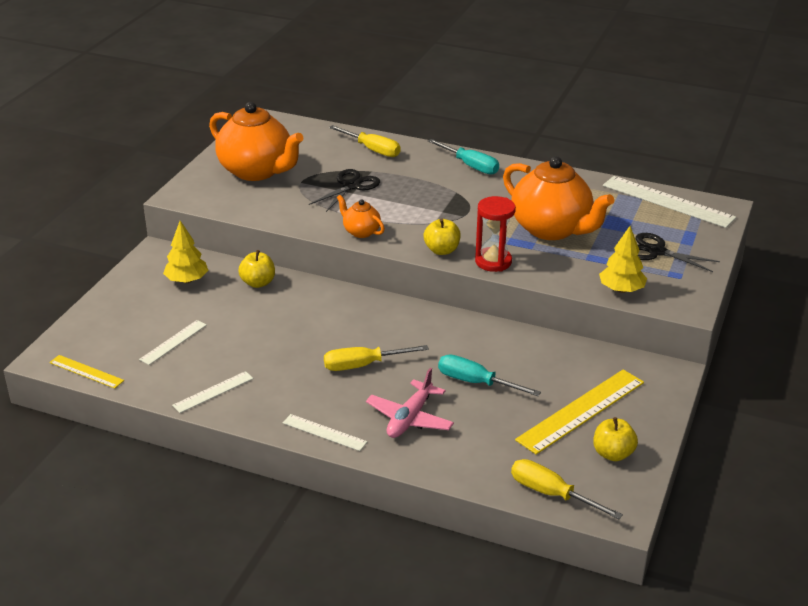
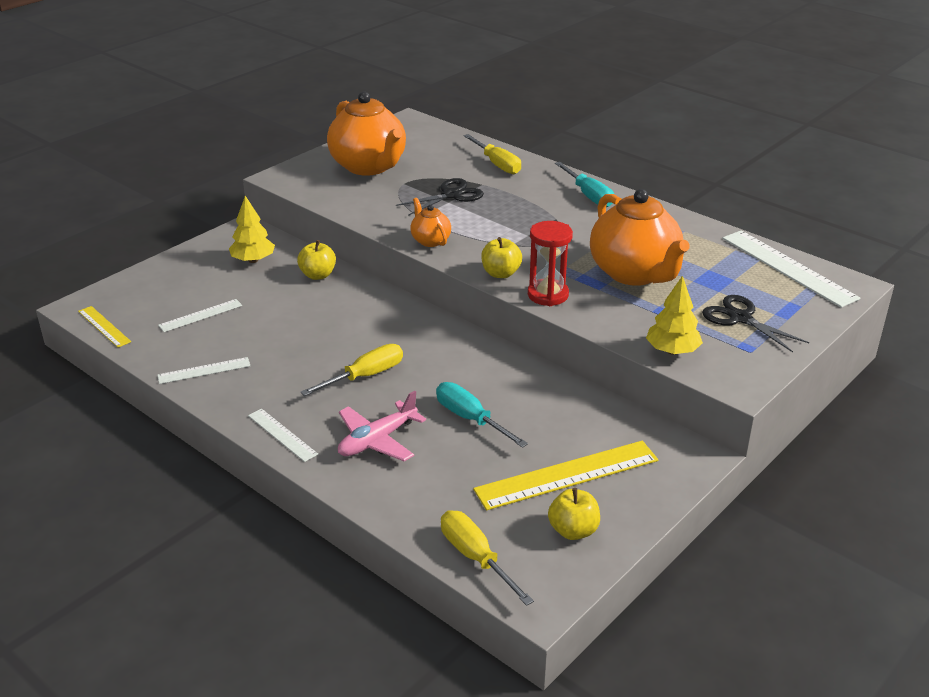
camera: 20 degrees right, 0 degrees up
yellow screwdriver [324,345,429,371] -> yellow screwdriver turned 135 degrees clockwise [300,344,403,396]

